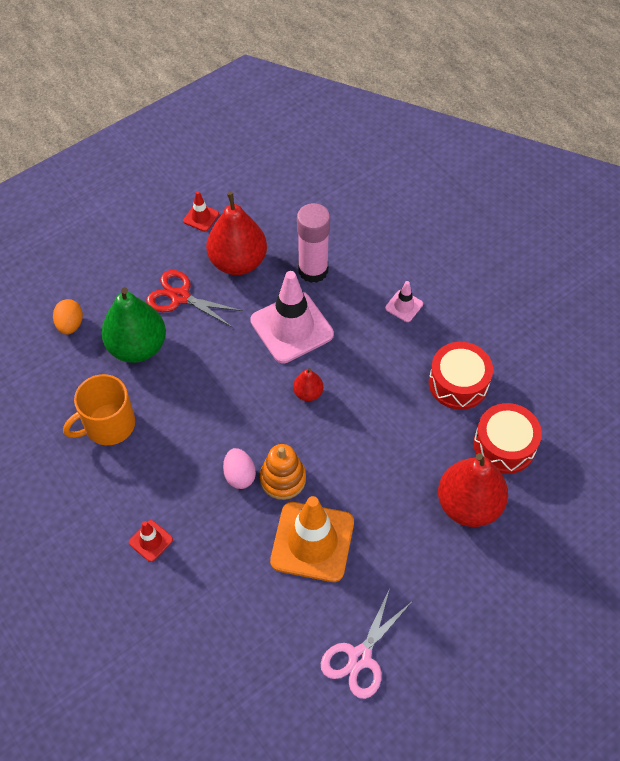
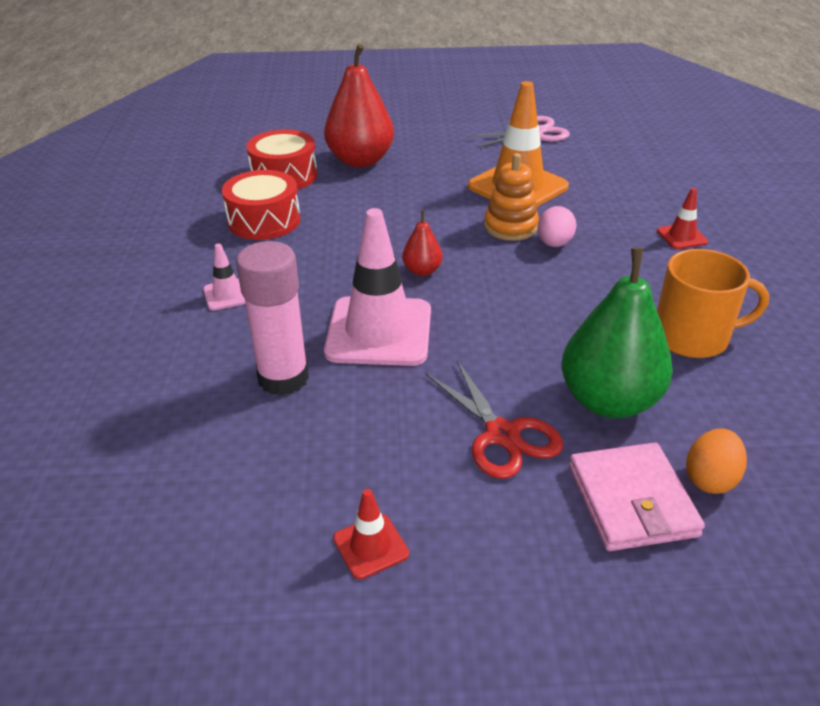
camera: 145 degrees left, 20 degrees down
red pear [206,192,267,275] -> none
none -> pink wallet [569,442,705,551]

